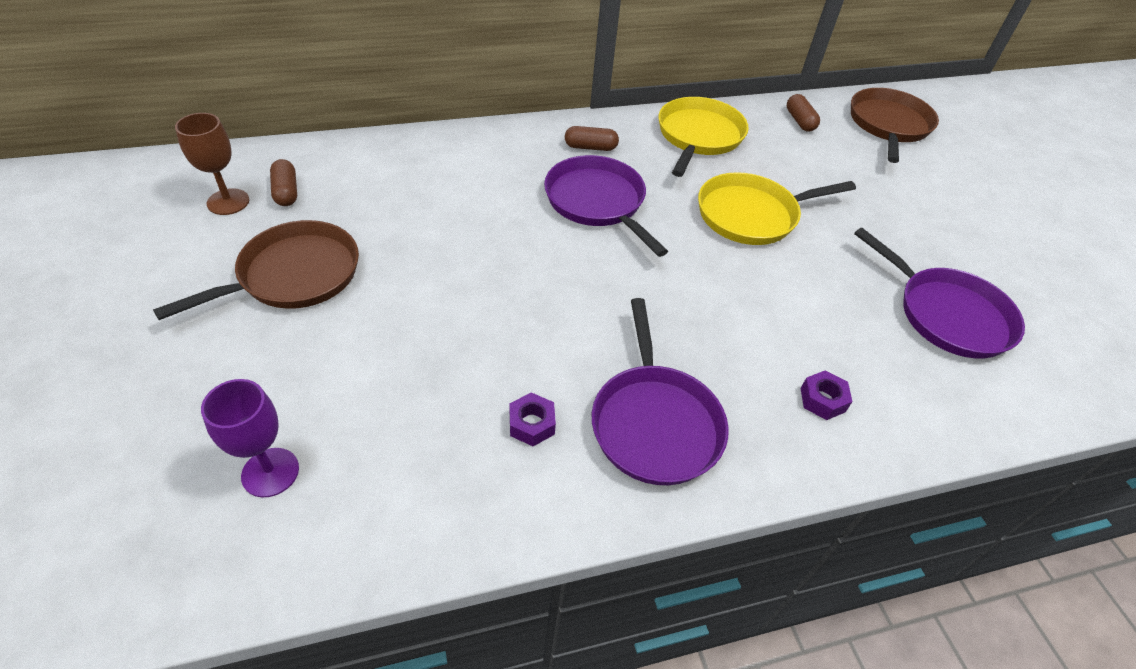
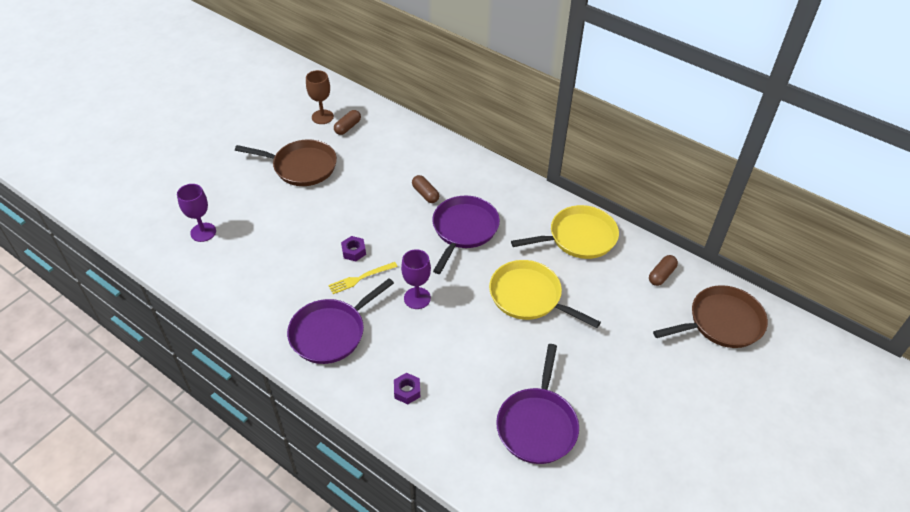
camera: 55 degrees right, 0 degrees up
purple nut [510,392,556,446] -> purple nut moved to [341,236,366,261]
brown capsule [565,126,619,151] -> brown capsule moved to [412,175,439,203]
none -> yellow fork [328,262,398,294]
none -> purple goblet [401,249,431,309]

